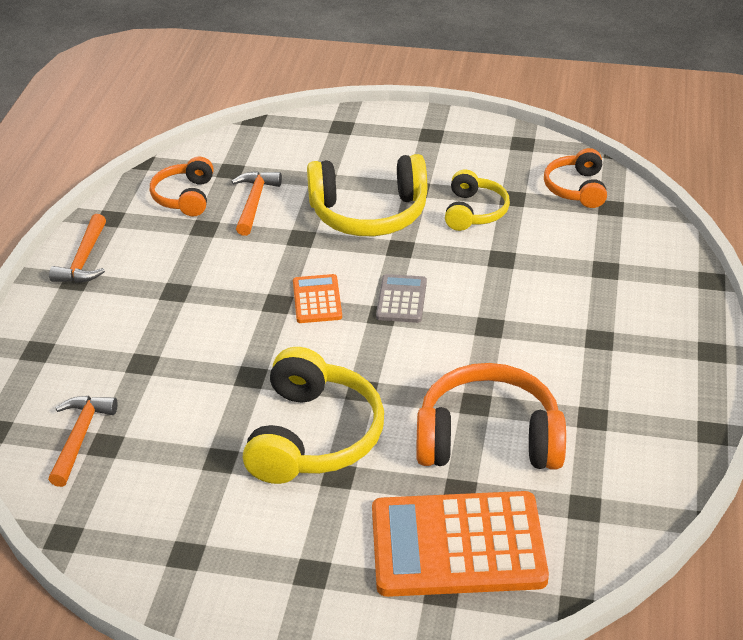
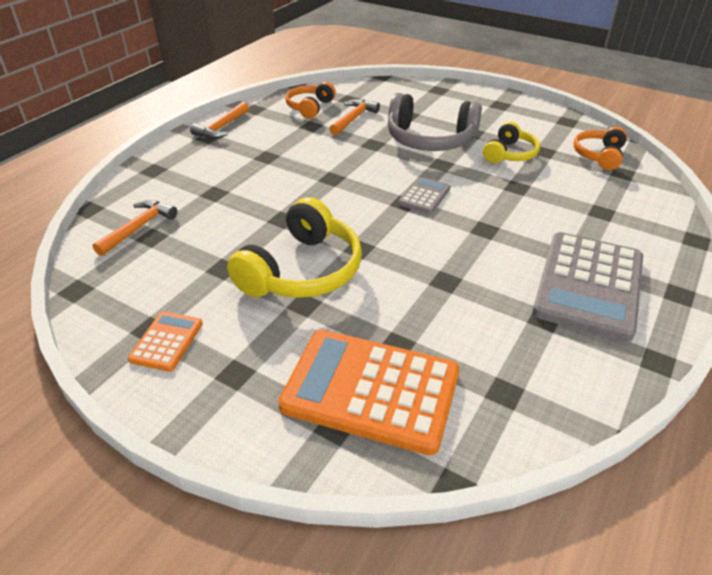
camera: 20 degrees right, 0 degrees up
orange calculator [293,274,342,323] -> orange calculator moved to [128,311,203,372]
yellow headphones [307,154,427,236] -> grey headphones [388,93,482,151]
orange headphones [416,363,566,470] -> none
none -> grey calculator [532,232,643,342]

